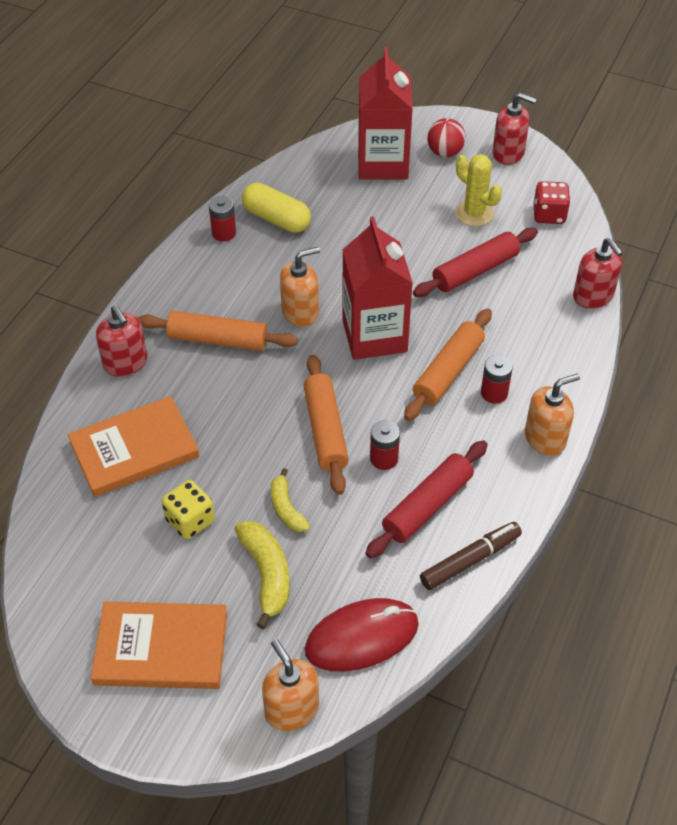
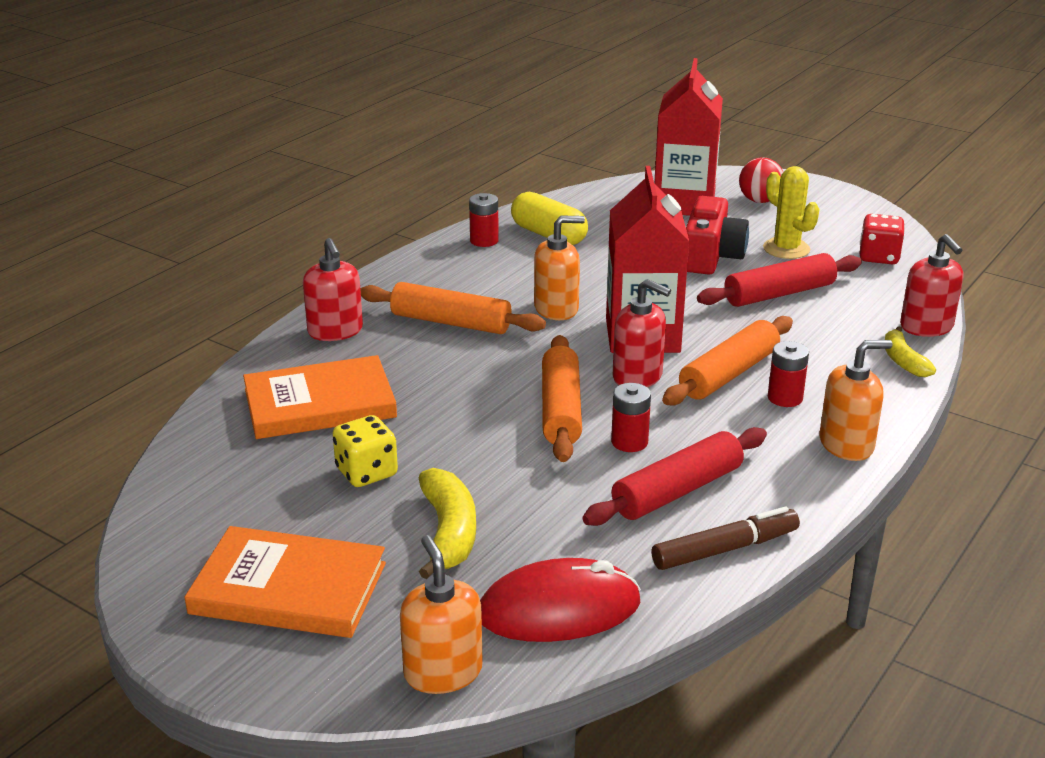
camera: 10 degrees right, 20 degrees down
yellow banana [271,468,310,532] -> yellow banana moved to [885,326,936,377]
red soap dispenser [492,93,537,165] -> red soap dispenser moved to [613,279,671,387]
none -> red camera [686,196,749,275]

